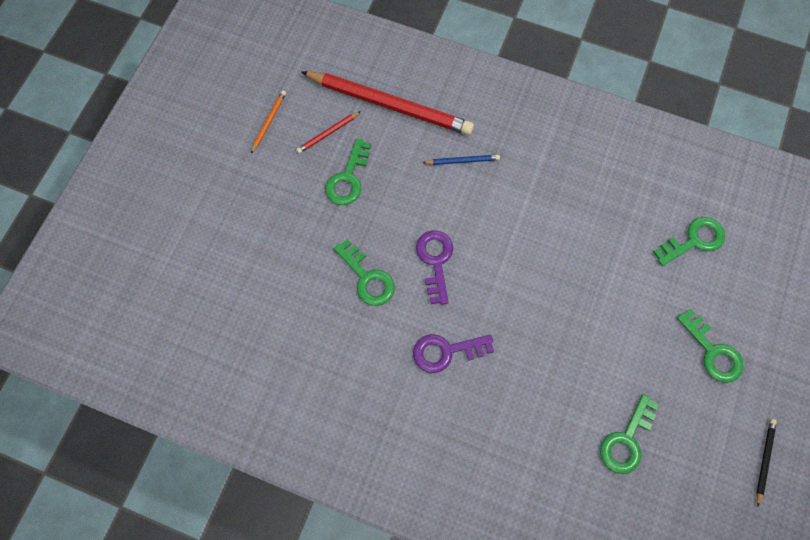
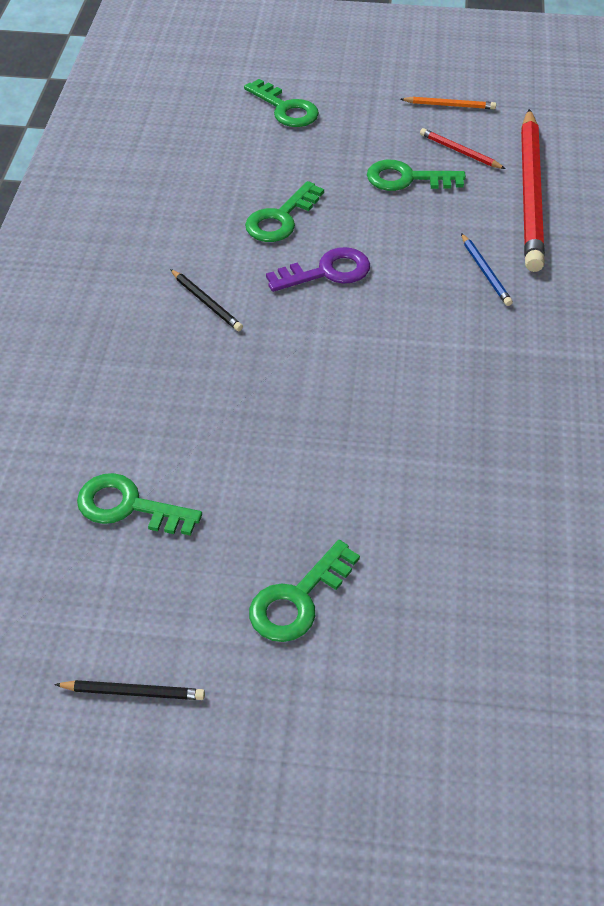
camera: 75 degrees right, 20 degrees down
purple key [413,334,494,373] -> black pencil [170,269,243,331]
green key [653,217,725,266] -> green key moved to [244,79,319,127]

